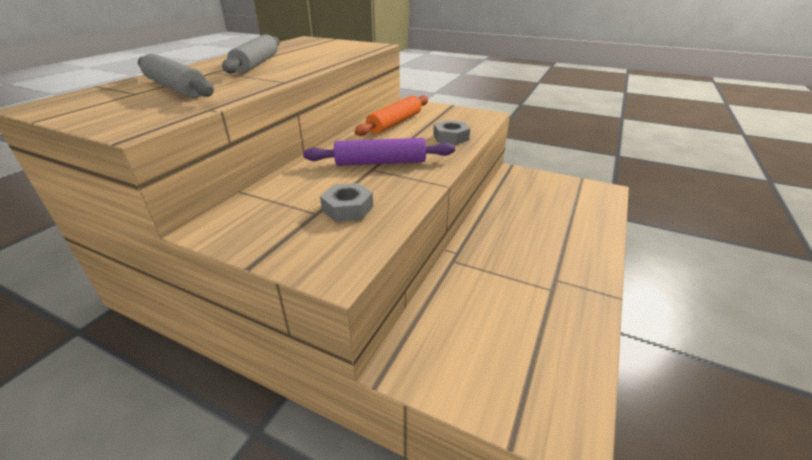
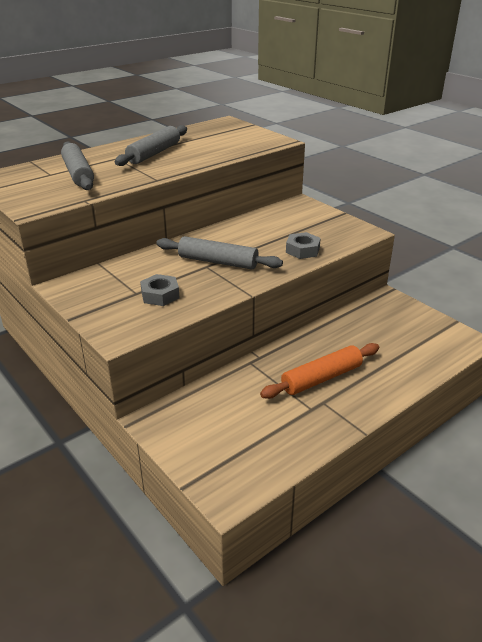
camera: 25 degrees right, 0 degrees up
purple rolling pin [303,138,455,166] -> grey rolling pin [156,236,283,270]
orange rolling pin [354,95,428,136] -> orange rolling pin moved to [260,343,379,399]

